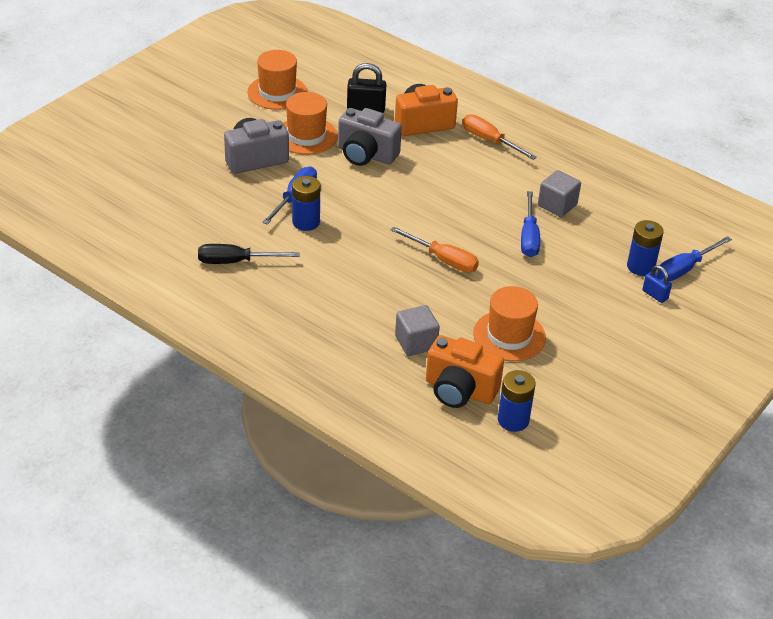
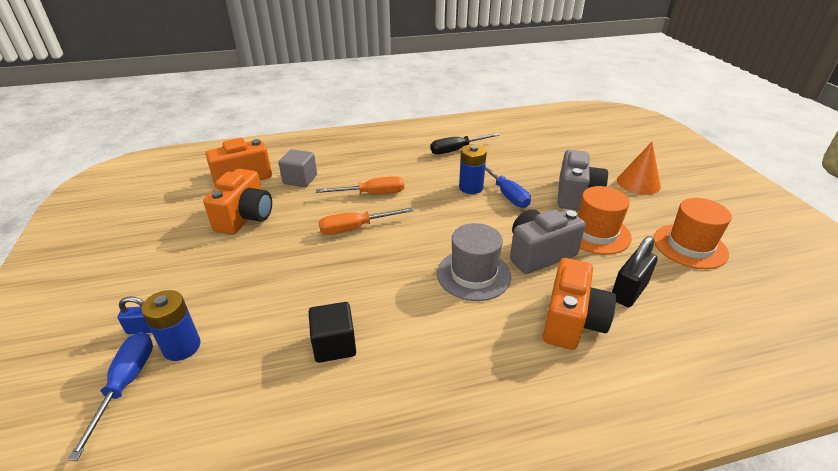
camera: 130 degrees right, 5 degrees down
black screwdriver [198,244,299,264] -> black screwdriver turned 150 degrees counterclockwise [430,133,500,154]
orange screwdriver [463,114,537,160] -> orange screwdriver moved to [316,176,404,194]
orange hat [473,286,546,361] -> orange camera [203,169,272,235]
blue battery [498,370,536,432] -> none
blue screwdriver [521,191,540,257] -> none
grey cube [538,170,581,217] -> black cube [309,302,356,363]
none -> grey hat [437,223,511,301]
none -> orange cone [617,142,661,195]

